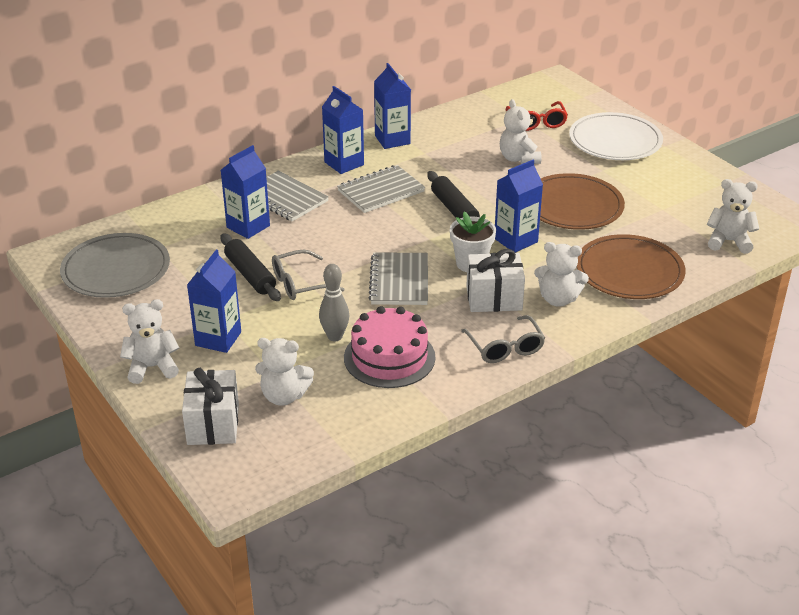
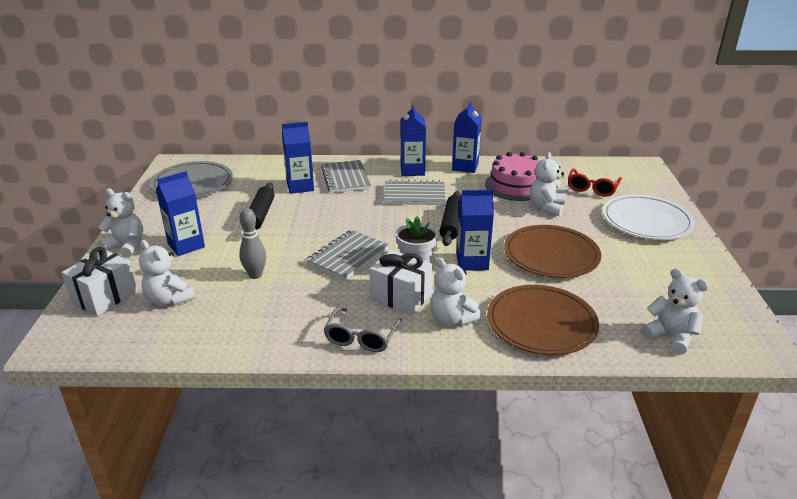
camera: 35 degrees right, 5 degrees down
grey glasses [272,250,345,300] -> none
pink cake [344,306,436,388] -> pink cake moved to [485,152,540,201]

